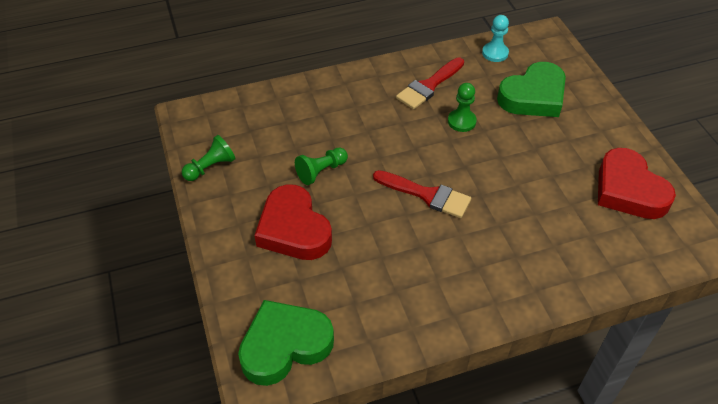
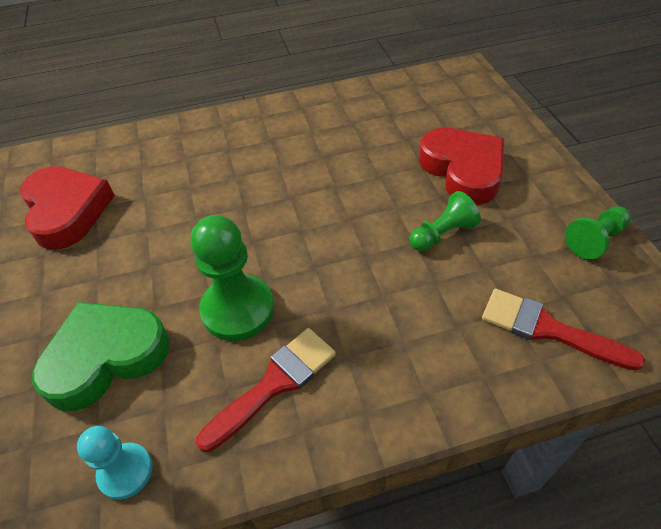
camera: 175 degrees left, 0 degrees up
green heart [238,300,334,386] -> none
red brush [373,170,471,218] -> red brush moved to [482,289,645,371]
green pawn [448,83,477,132] -> green pawn [190,215,274,341], size x1.67

